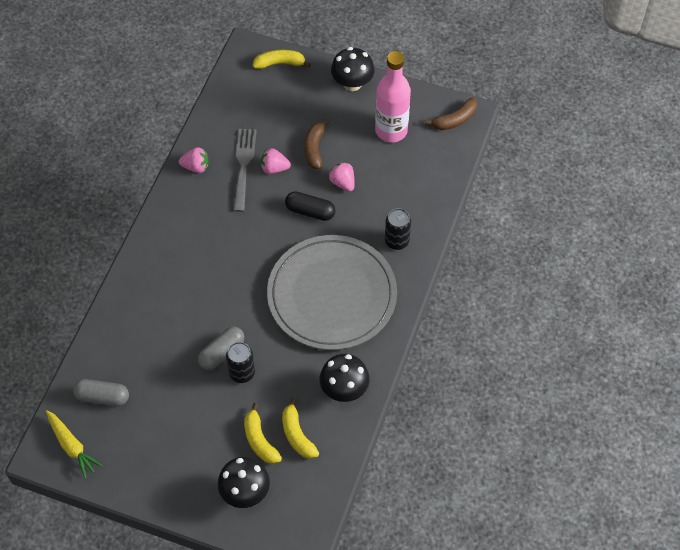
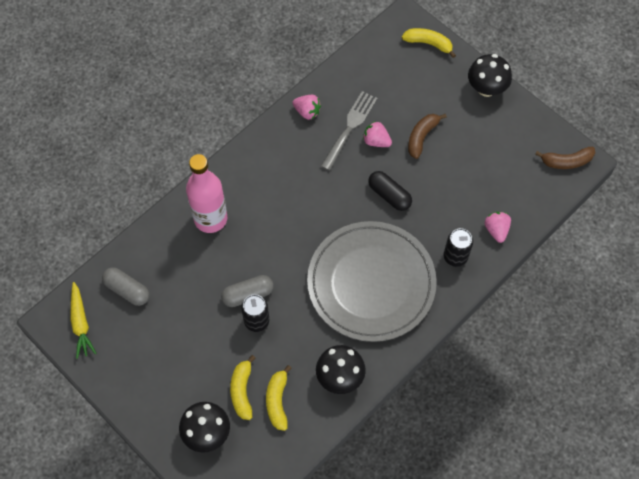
camera: 25 degrees right, 5 degrees up
pink strawberry [329,162,355,192] -> pink strawberry moved to [485,212,511,243]
pink bottle [375,51,411,142] -> pink bottle moved to [186,154,227,233]

